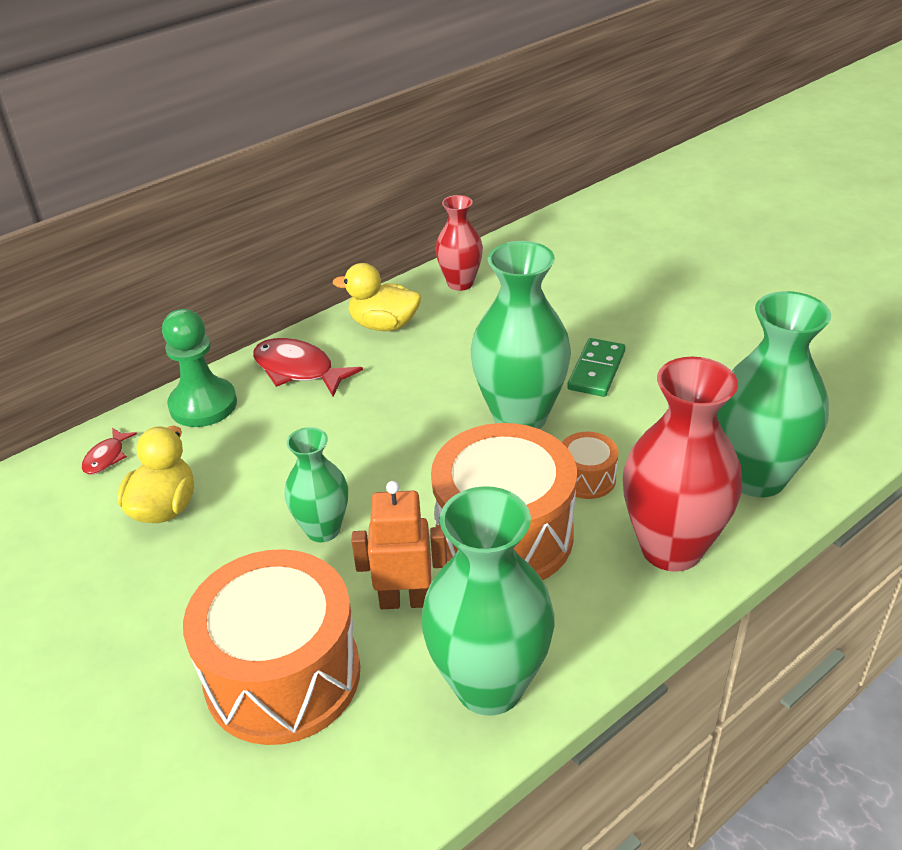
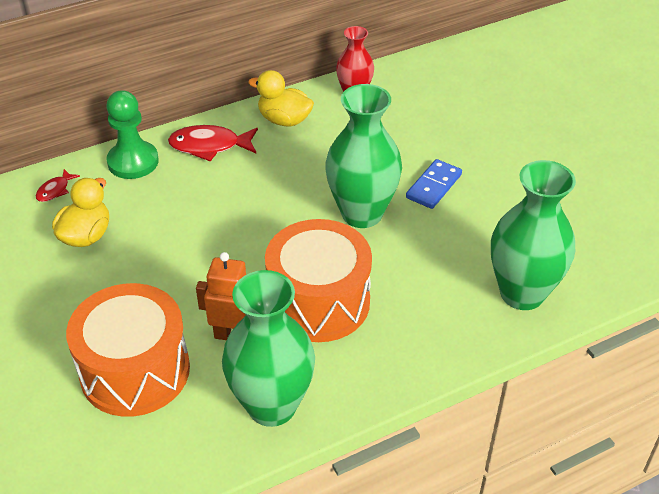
camera: 10 degrees right, 5 degrees up
red fish [253,338,363,396] -> red fish turned 45 degrees counterclockwise [168,125,258,161]
green vase [284,427,348,542] -> none
orange drum [562,432,619,499] -> none
green domino [567,338,626,397] -> blue domino [406,159,462,209]
red vase [623,357,742,572] -> none

